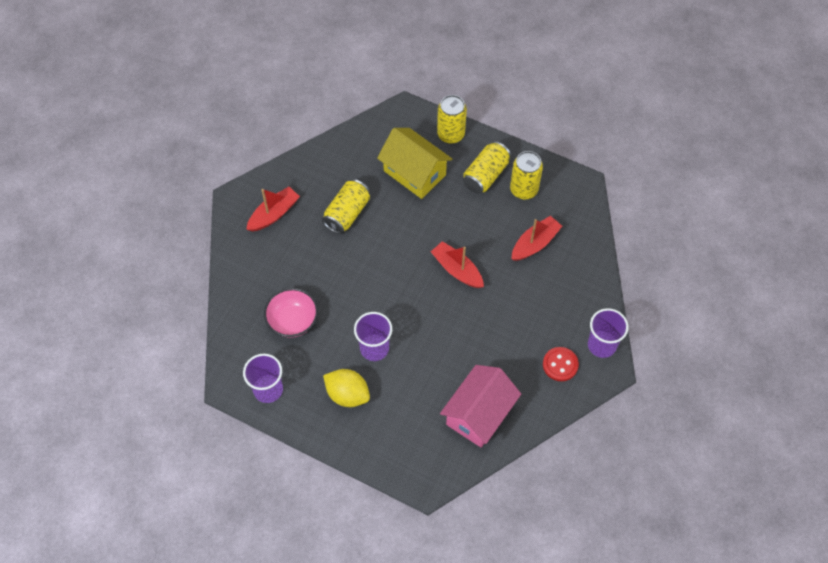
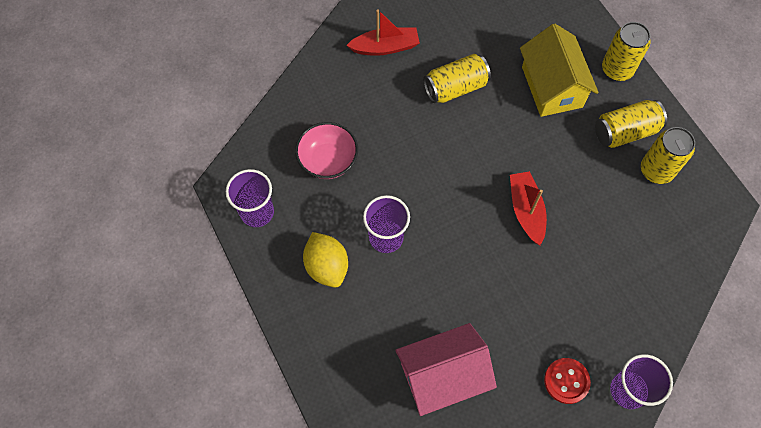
camera: 35 degrees right, 5 degrees up
red boat [512,216,562,261] -> none

